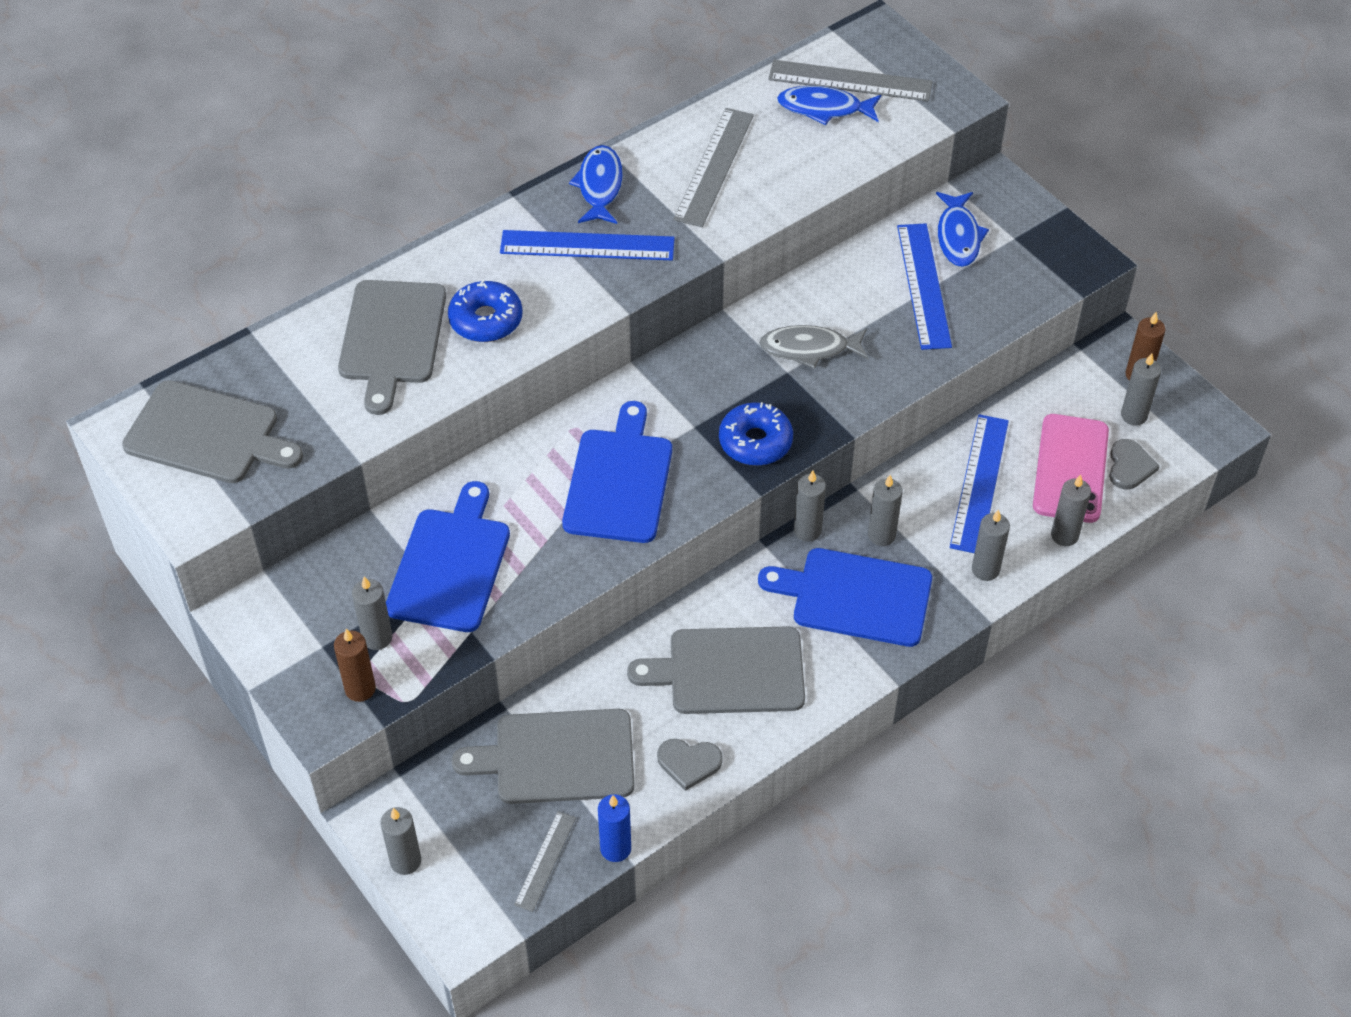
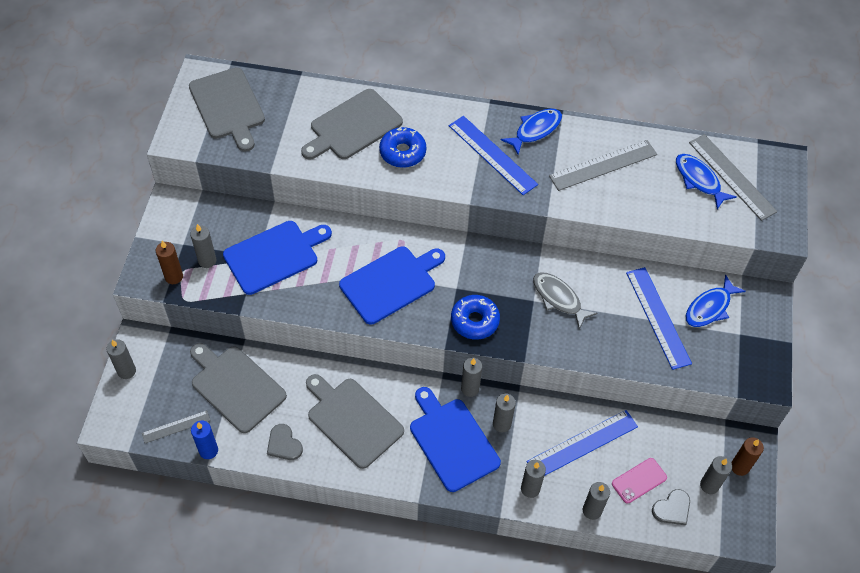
camera: 45 degrees right, 5 degrees up
blue ruler [897,223,952,350] -> blue ruler turned 60 degrees counterclockwise [626,267,692,370]
pink phone [1033,414,1109,523] -> pink phone [612,458,667,504], size x0.59

